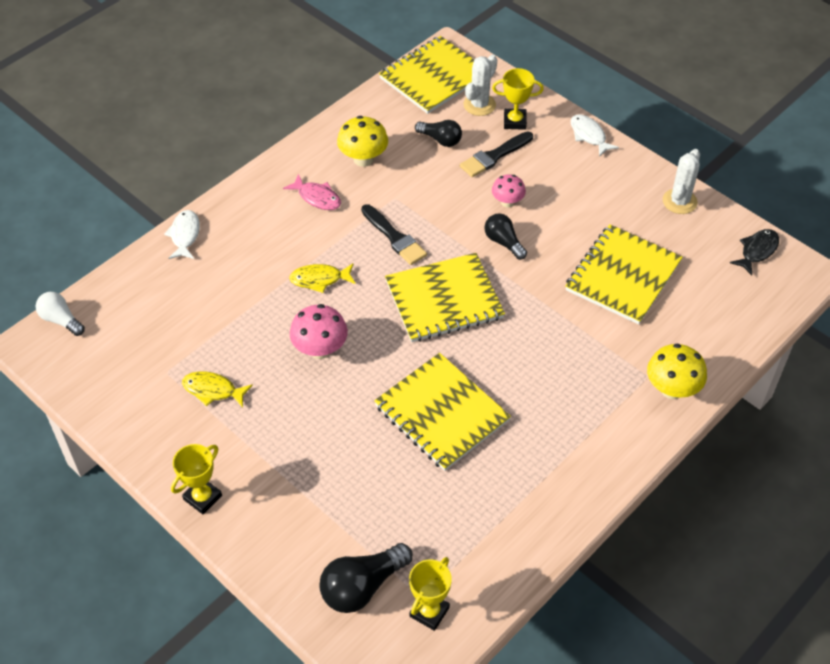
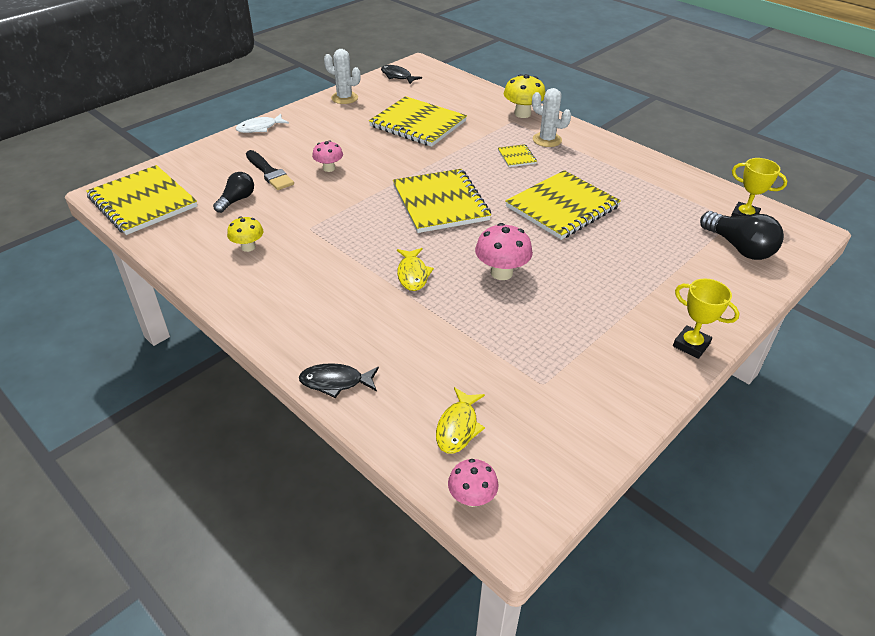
camera: 90 degrees left, 10 degrees down
white light bulb [36,292,85,336] -> pink mushroom [448,459,499,507]
white fish [164,210,200,259] -> black fish [299,363,379,398]
yellow fish [182,371,253,407] -> yellow fish moved to [436,387,485,454]
pink fish [283,174,341,210] -> none
yellow mushroom [337,116,388,167] -> yellow mushroom [227,216,263,252], size x0.65
black brush [361,204,427,265] -> none
white cactus [464,55,497,116] -> white cactus moved to [532,88,571,147]
black light bulb [484,213,527,260] -> none
yellow trophy [492,68,544,130] -> none
none -> yellow notebook [498,144,537,167]

